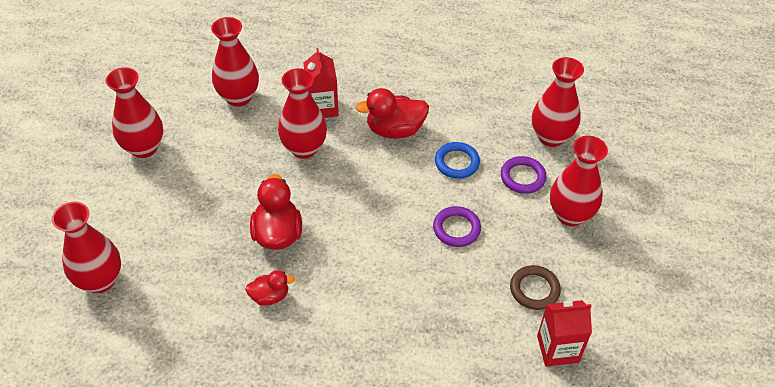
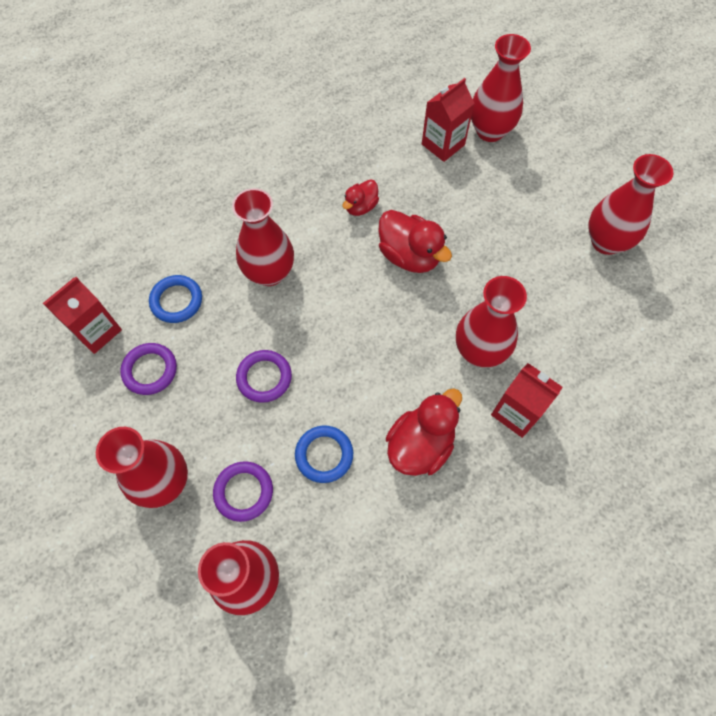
camera: 140 degrees right, 15 degrees up
red vase [211,17,259,107] -> red vase moved to [232,188,294,286]
brown ring [510,265,561,310] -> purple ring [120,343,177,395]
none -> blue ring [149,275,202,323]
none -> red carton [422,78,475,162]

